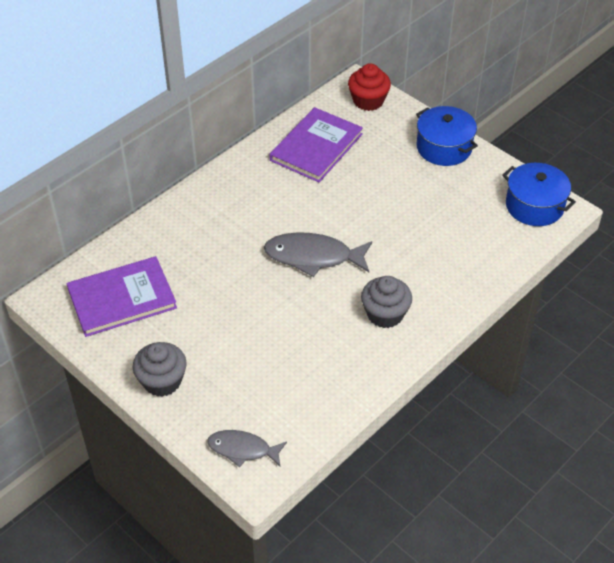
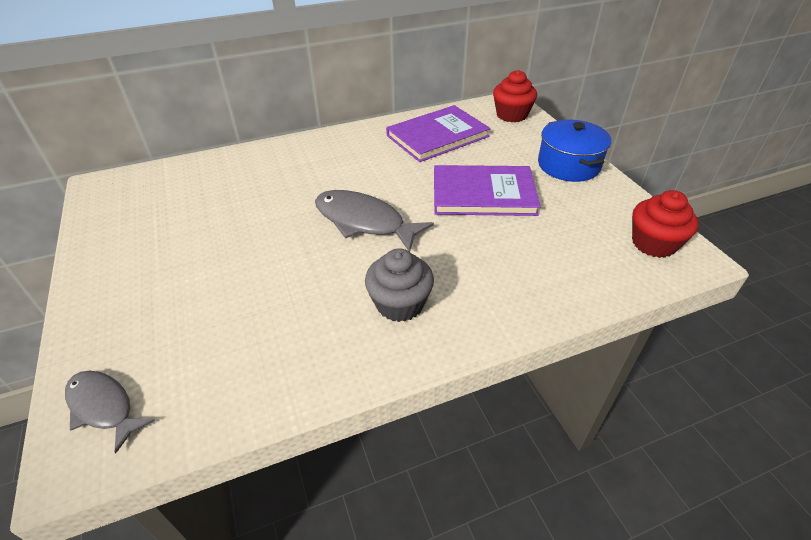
camera: 25 degrees right, 5 degrees down
purple book [67,256,177,337] -> purple book moved to [434,165,541,216]
grey cupcake [133,342,187,397] -> none
blue pot [502,163,576,226] -> red cupcake [632,190,699,258]

